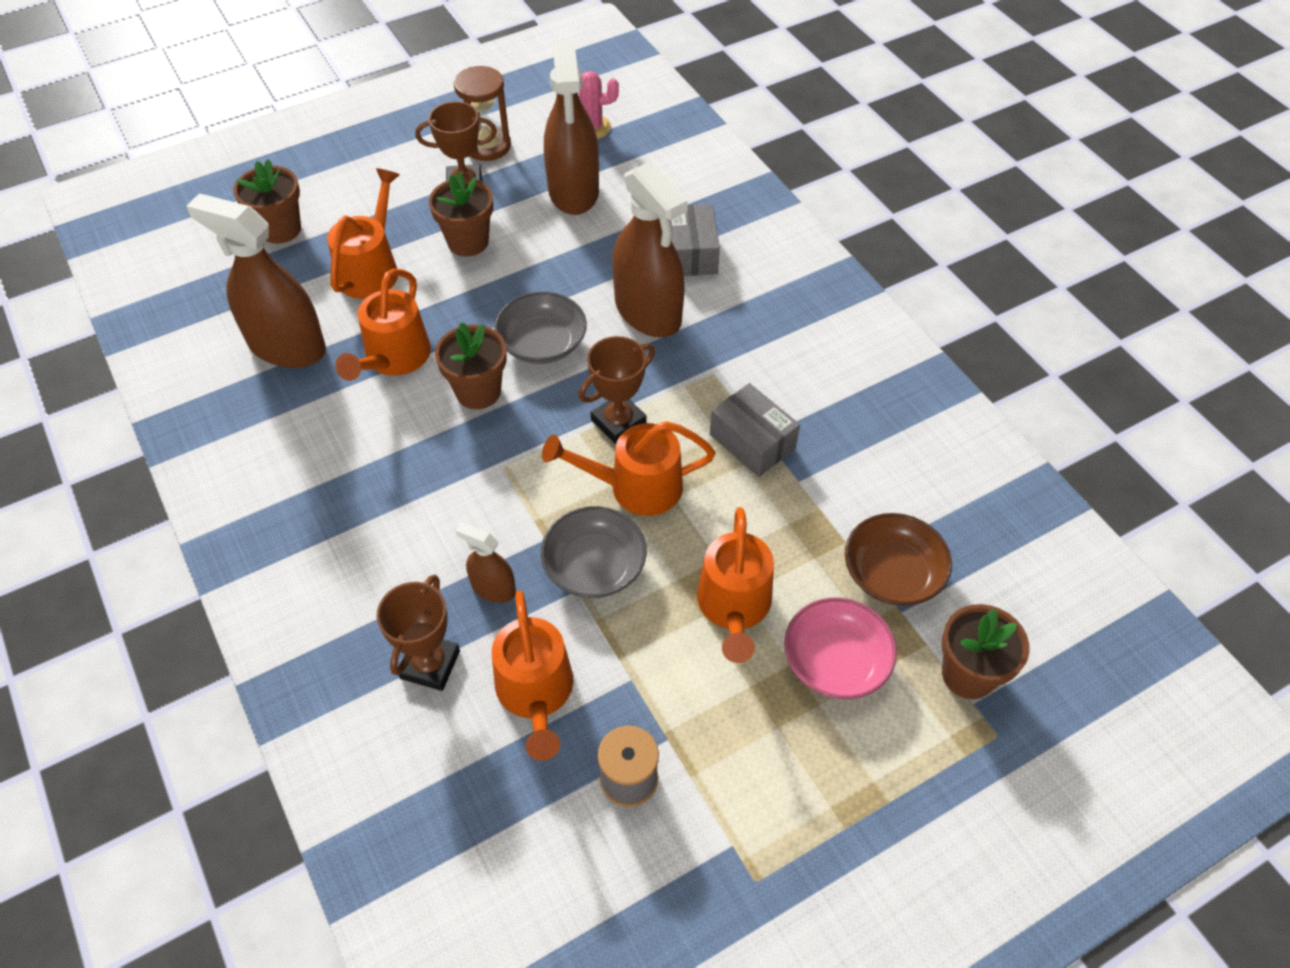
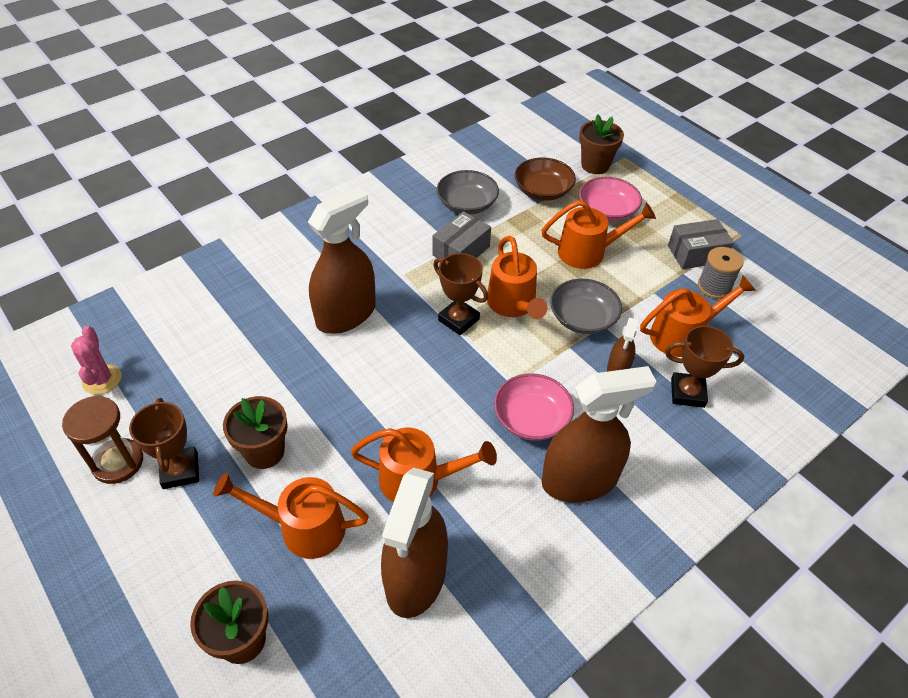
camera: 100 degrees left, 5 degrees down
brown flower pot [435,322,507,409] -> none
grey bowl [494,292,587,364] -> grey bowl moved to [436,170,499,215]
brown spray bottle [544,41,599,215] -> brown spray bottle moved to [541,366,656,503]
grey box [670,204,720,276] -> grey box moved to [668,219,734,269]
none -> pink bowl [494,373,574,441]

